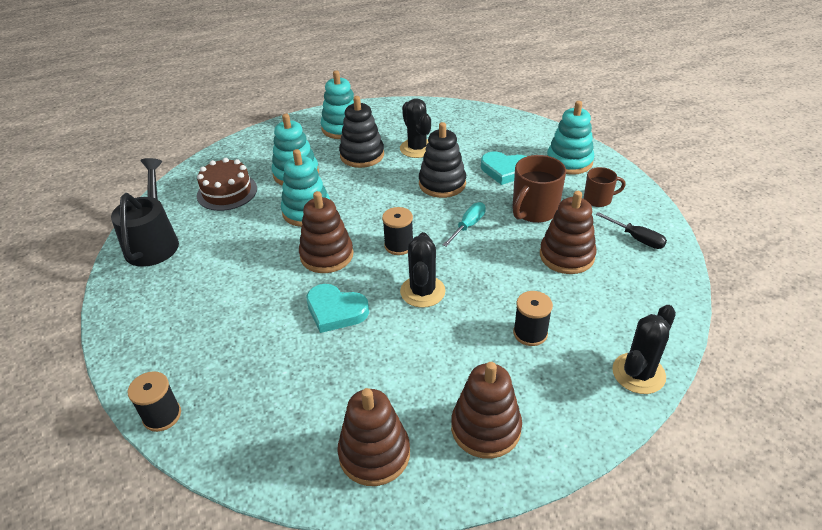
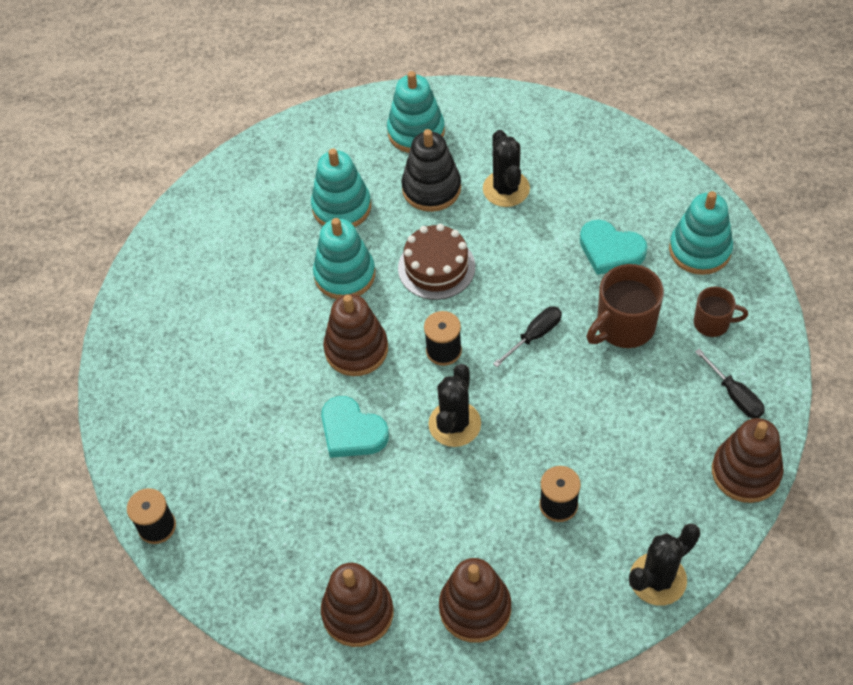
camera: 15 degrees right, 15 degrees up
black watering can [111,158,179,267] -> none
brown cake [197,158,257,211] -> brown cake moved to [398,224,475,300]
black stacking toy [419,122,466,198] -> none
turquoise screwdriver [442,202,486,247] -> black screwdriver [493,306,562,367]
brown stacking toy [540,191,597,274] -> brown stacking toy moved to [712,418,784,503]

